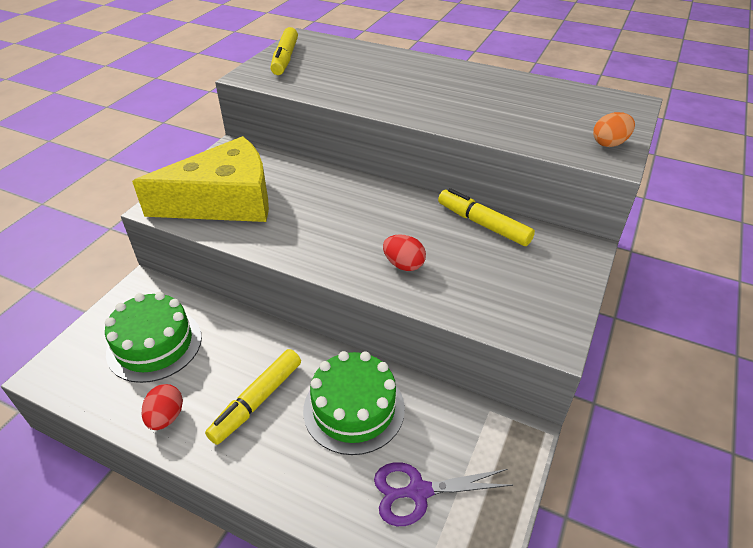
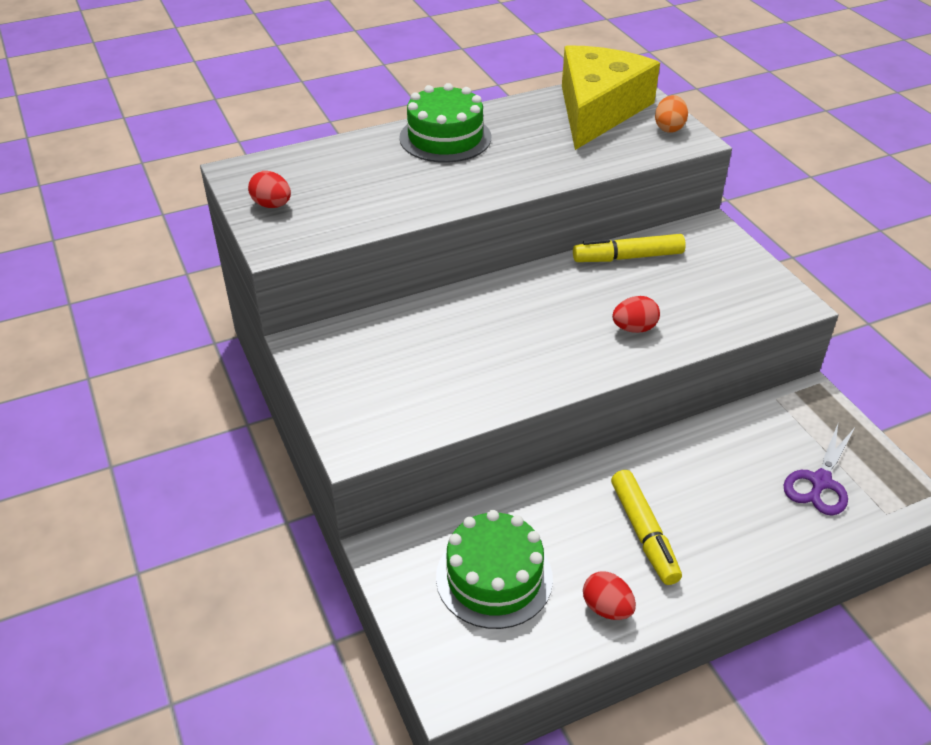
camera: 50 degrees left, 0 degrees up
yellow cheese [132,136,269,222] -> yellow cheese moved to [562,45,660,150]
yellow marker [270,27,298,75] -> red egg [248,171,291,208]
green cake [303,351,405,455] -> green cake moved to [399,83,491,163]

